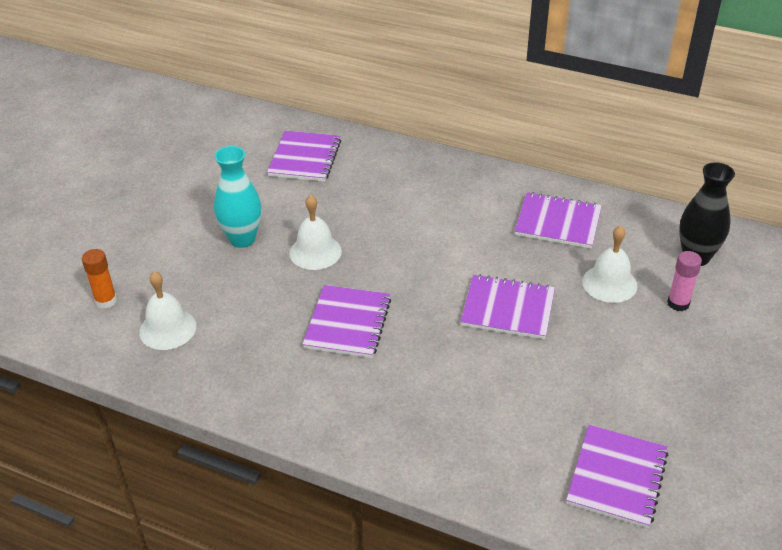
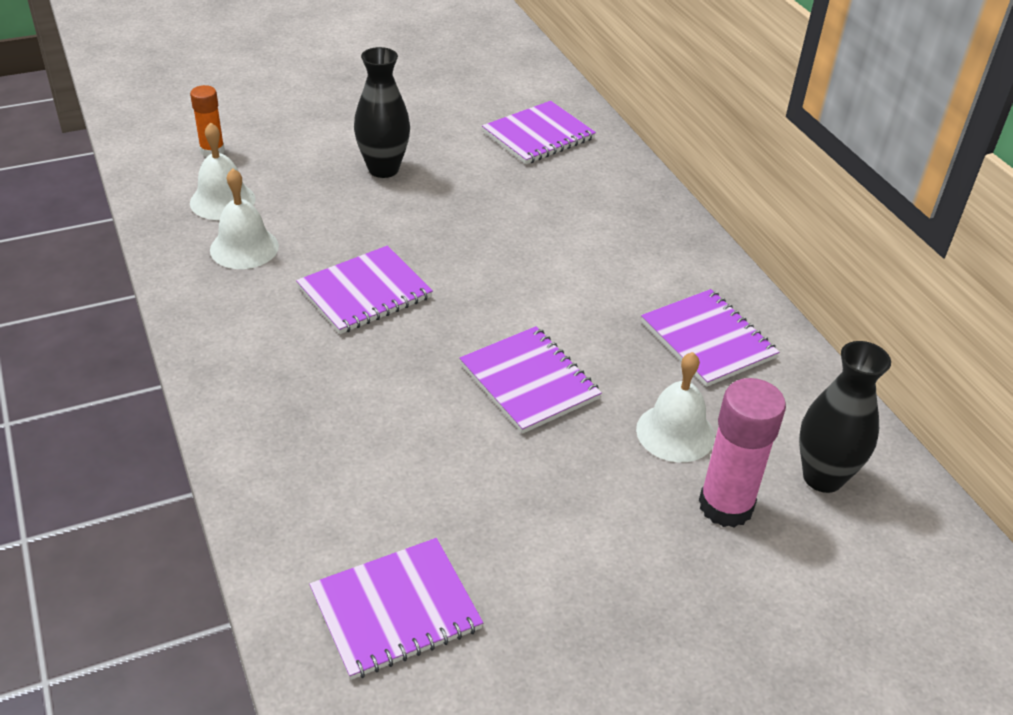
camera: 40 degrees right, 0 degrees up
turquoise vase [214,146,261,248] -> black vase [354,47,410,178]
white bell [289,195,342,270] -> white bell moved to [210,169,279,269]
pink glue stick [667,251,702,311] -> pink glue stick [699,378,786,528], size x1.66

